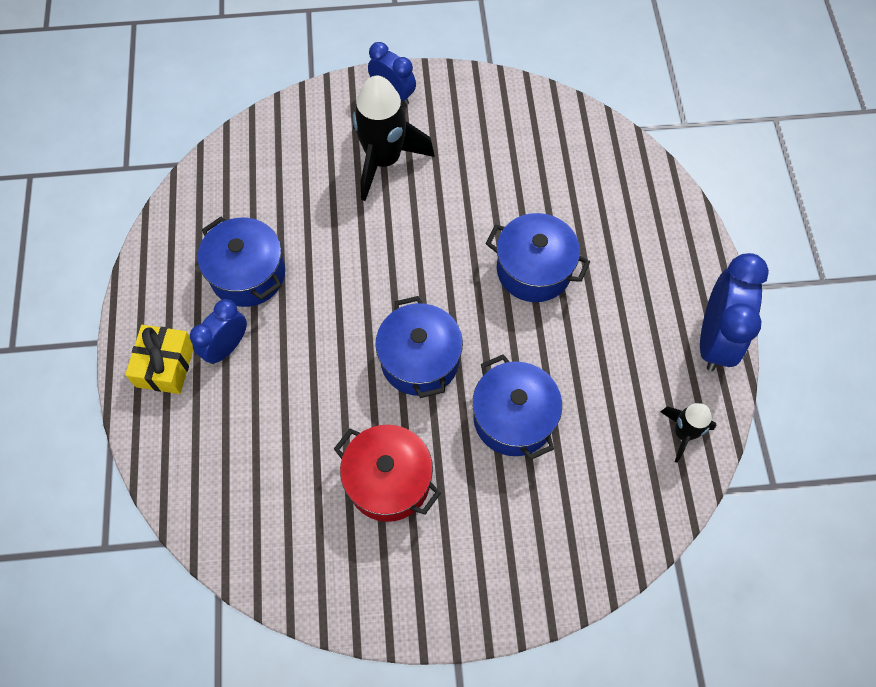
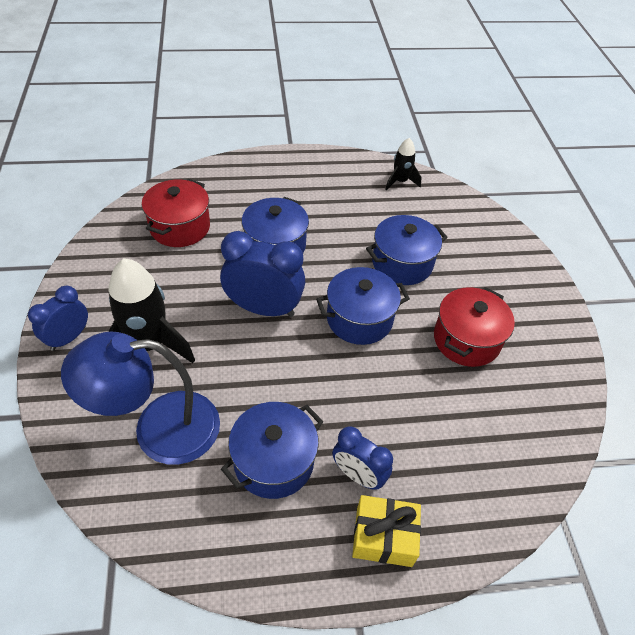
camera: 95 degrees left, 15 degrees down
blue clock [700,253,769,371] -> blue clock moved to [220,231,305,317]
none -> blue lamp [61,331,220,465]
none -> red pot [142,179,210,247]

